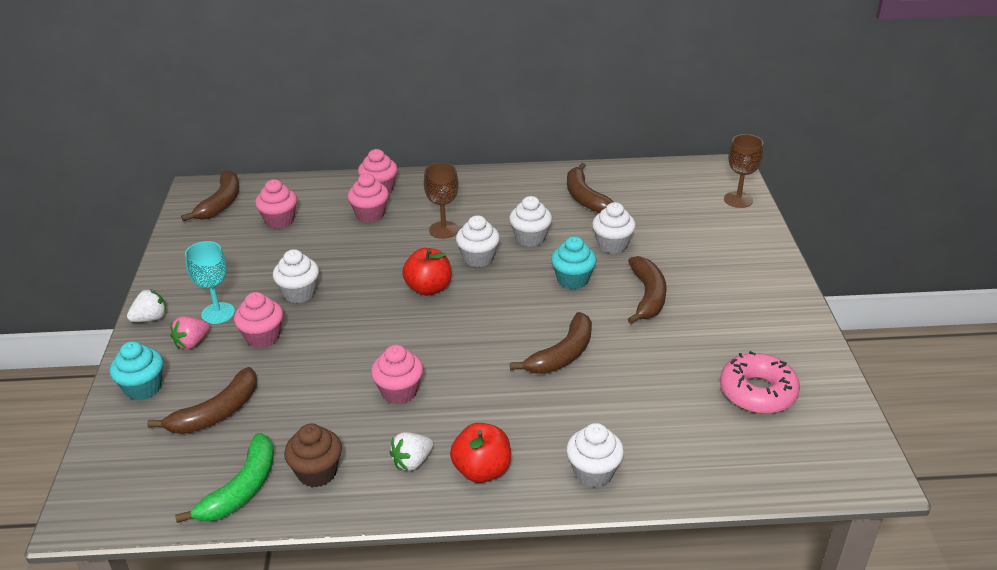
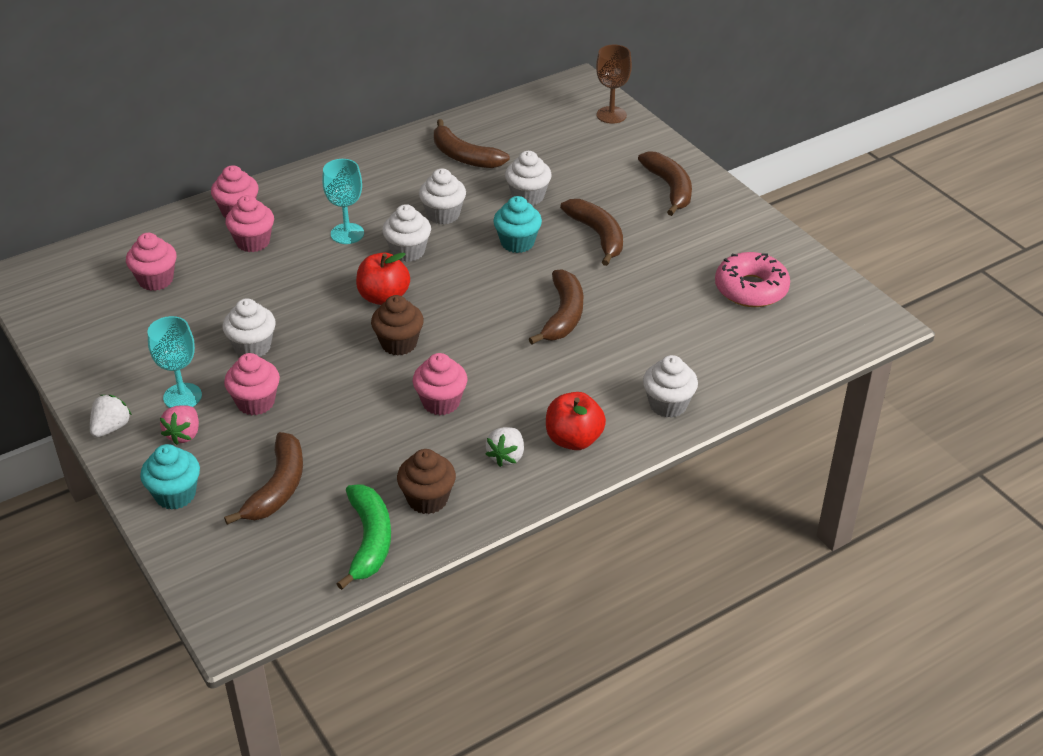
camera: 30 degrees left, 5 degrees up
brown banana [181,170,239,221] -> brown banana moved to [638,151,692,216]
brown goblet [424,163,459,239] -> turquoise goblet [322,159,364,244]
none -> brown cupcake [371,295,424,356]

